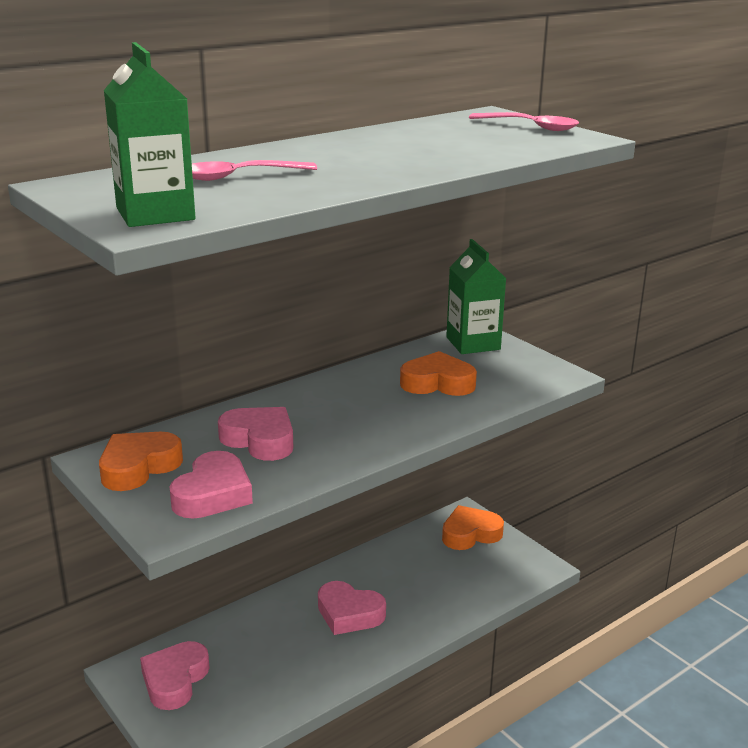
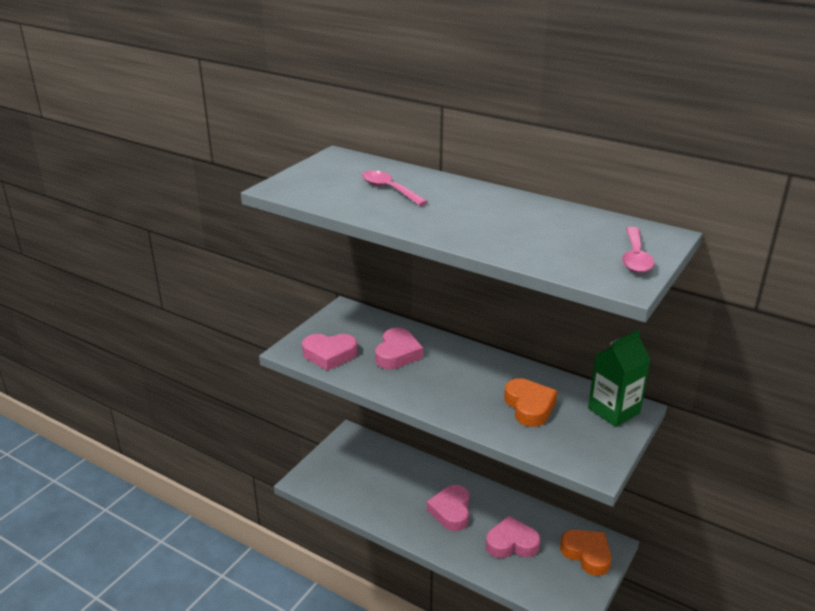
camera: 70 degrees right, 5 degrees up
orange heart [99,432,183,491] -> none
green carton [104,42,195,227] -> none
pink heart [140,641,210,710] -> pink heart moved to [486,516,540,558]

